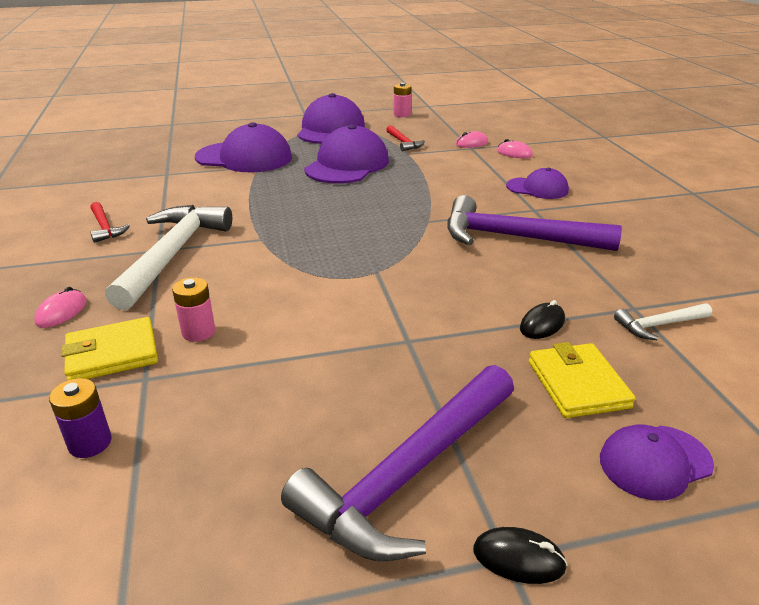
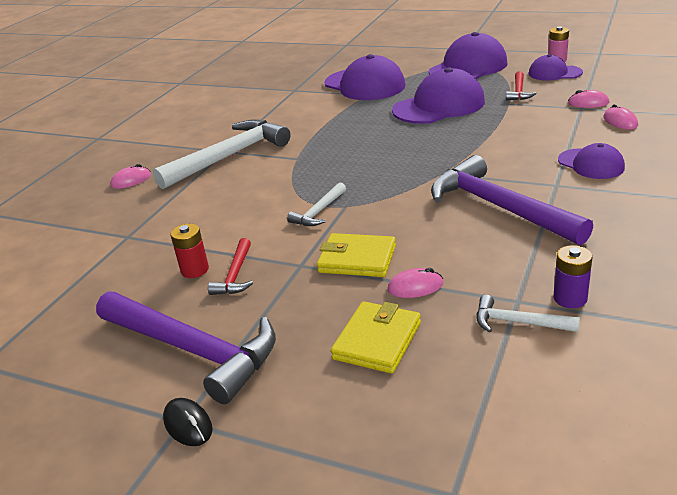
camera: 40 degrees right, 0 degrees up
purple battery [49,378,112,458] -> purple battery moved to [554,245,592,308]
yellow wallet [61,317,158,381] -> yellow wallet moved to [317,233,396,277]
red hammer [90,202,130,243] -> red hammer moved to [208,238,253,295]
pink battery [172,277,215,342] -> none
purple hammer [281,365,514,561] -> purple hammer turned 135 degrees counterclockwise [96,292,276,404]
black mouse [520,300,565,339] -> pink mouse [387,268,443,298]
purple cap [600,425,714,501] -> purple cap moved to [528,54,583,81]
none -> red battery [170,224,209,278]
none -> white hammer [287,182,346,226]

